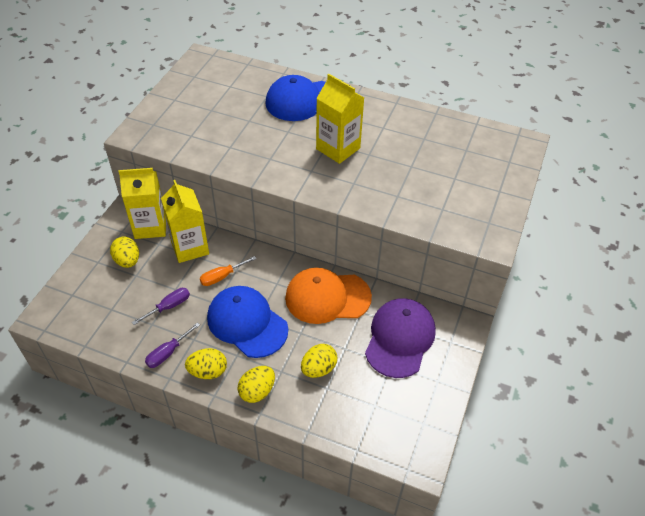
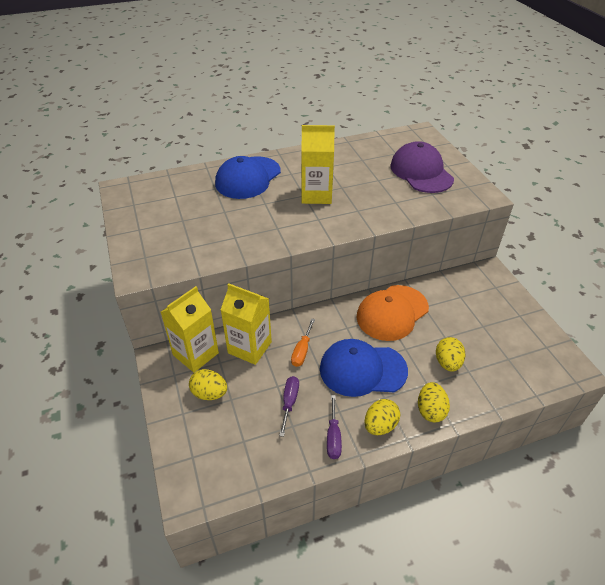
camera: 40 degrees left, 5 degrees down
purple cap [365,298,436,378] -> purple cap moved to [390,141,454,193]

